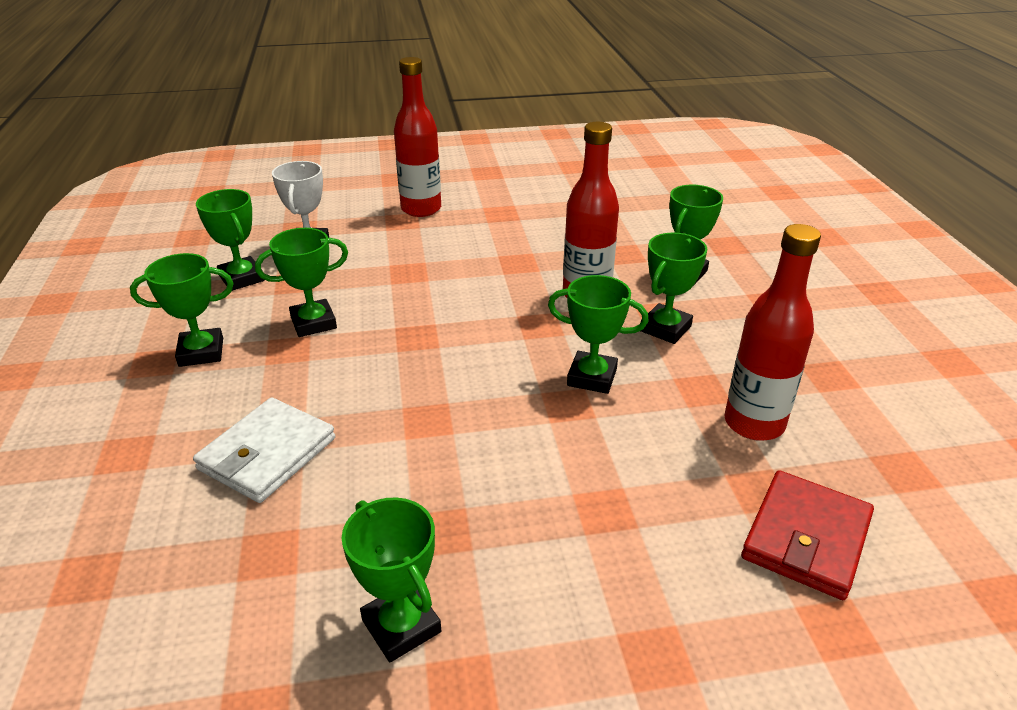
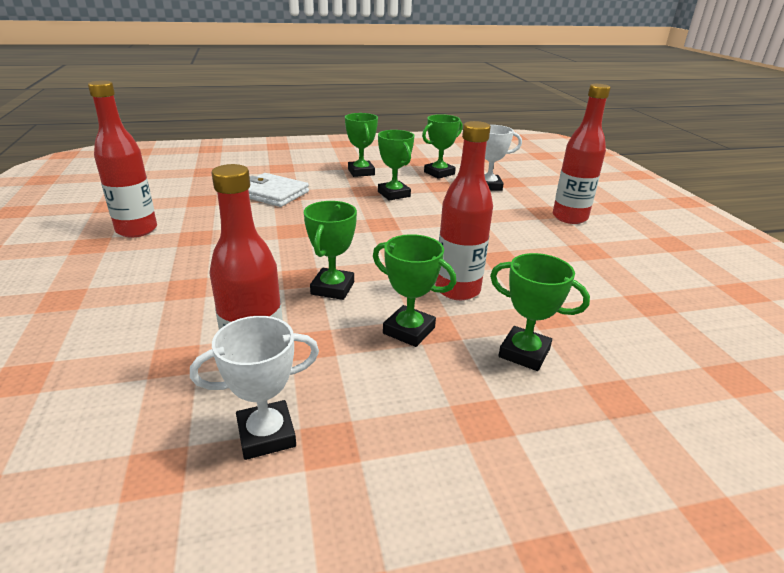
camera: 85 degrees right, 5 degrees down
green trophy [342,497,441,662] -> red bottle [88,80,157,238]
red wallet [741,470,874,600] -> none
none -> white trophy [190,316,319,460]

